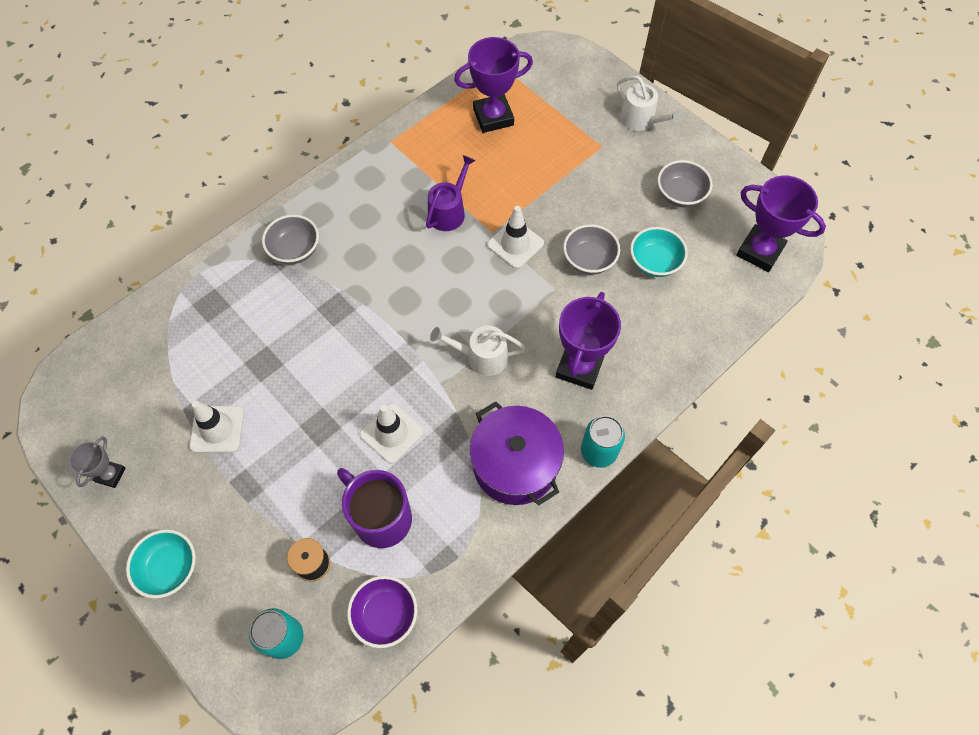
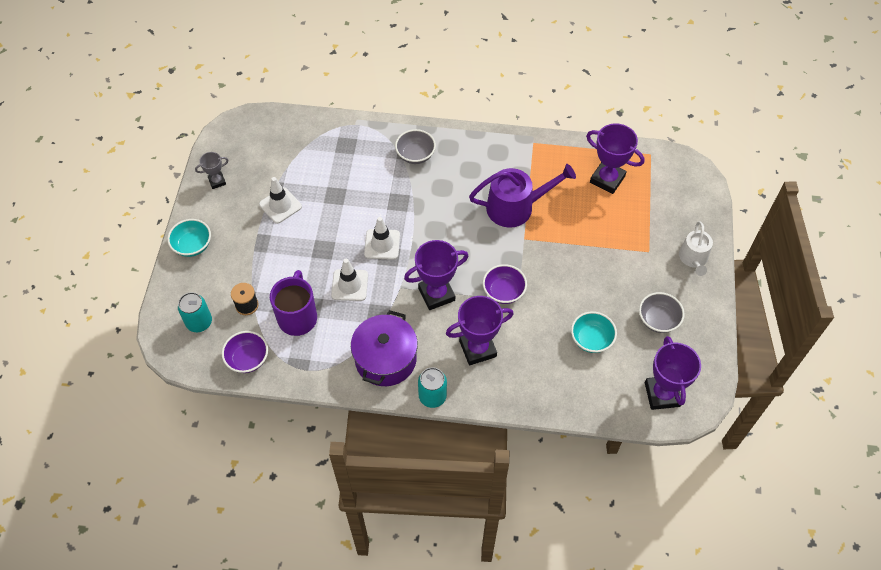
camera: 50 degrees right, 5 degrees down
purple watering can [426,155,476,231] -> purple watering can [469,164,576,228], size x1.60
white watering can [430,325,526,376] -> purple trophy [404,240,468,310]
white traffic cone [487,206,544,269] -> white traffic cone moved to [364,217,400,260]
grey bowl [563,224,620,274] -> none
none -> purple bowl [483,264,527,304]

